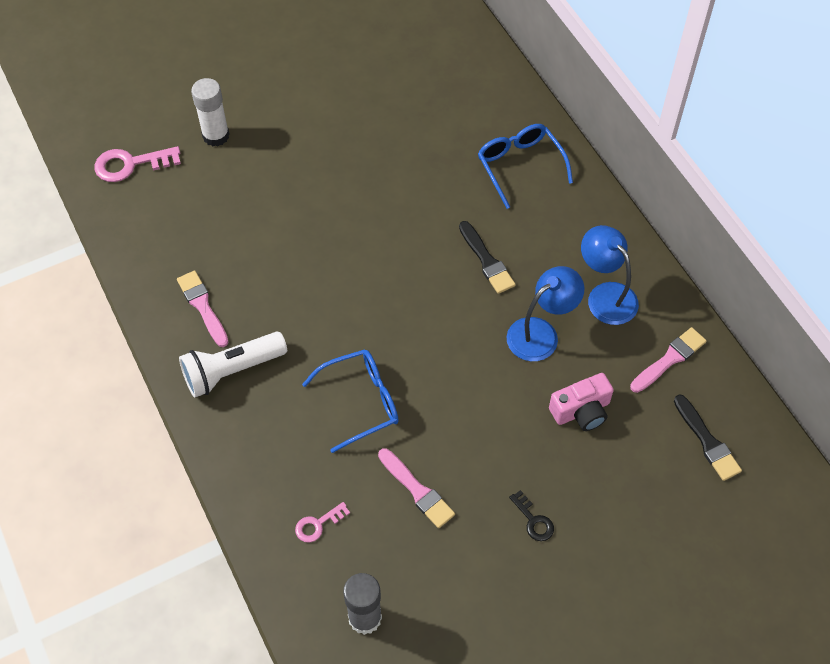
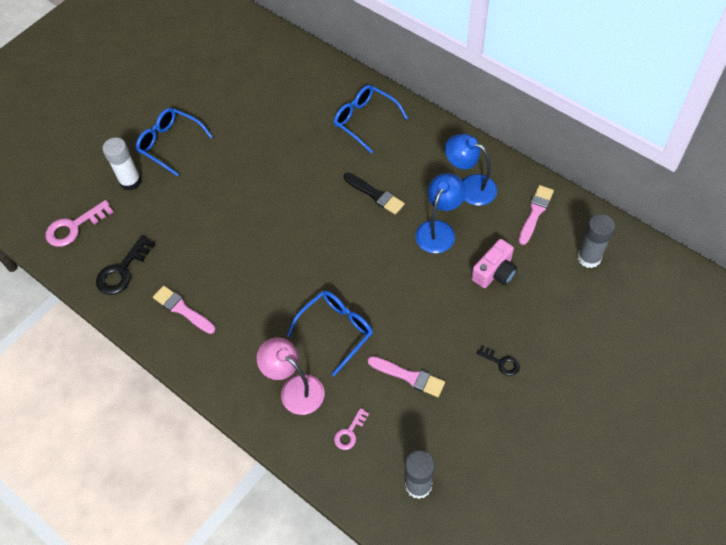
camera: 20 degrees left, 0 degrees up
white flashlight [179,332,287,398] -> none
black brush [674,394,742,481] -> grey glue stick [578,214,615,268]
none -> black key [96,235,155,295]
none -> blue glasses [136,108,213,176]
none -> pink lamp [257,337,325,415]

